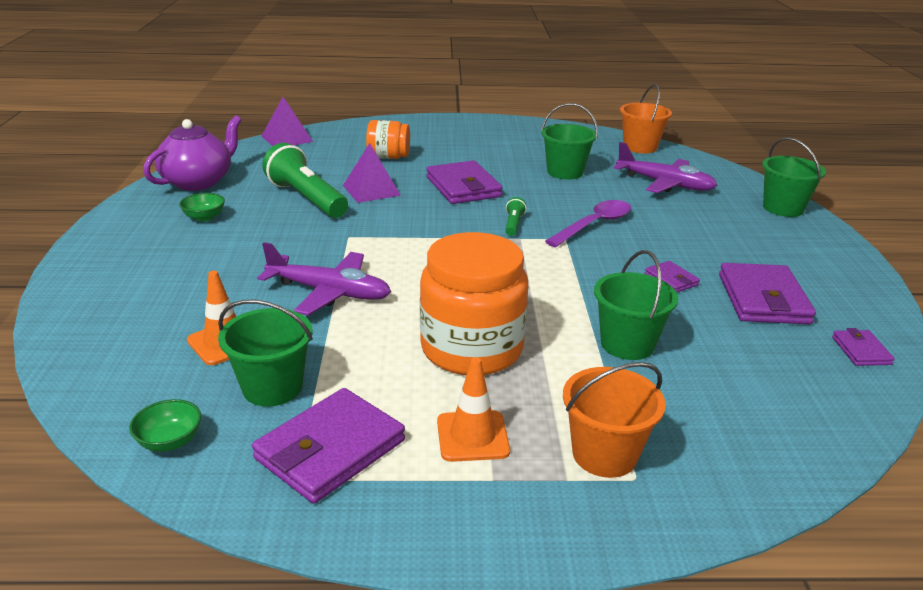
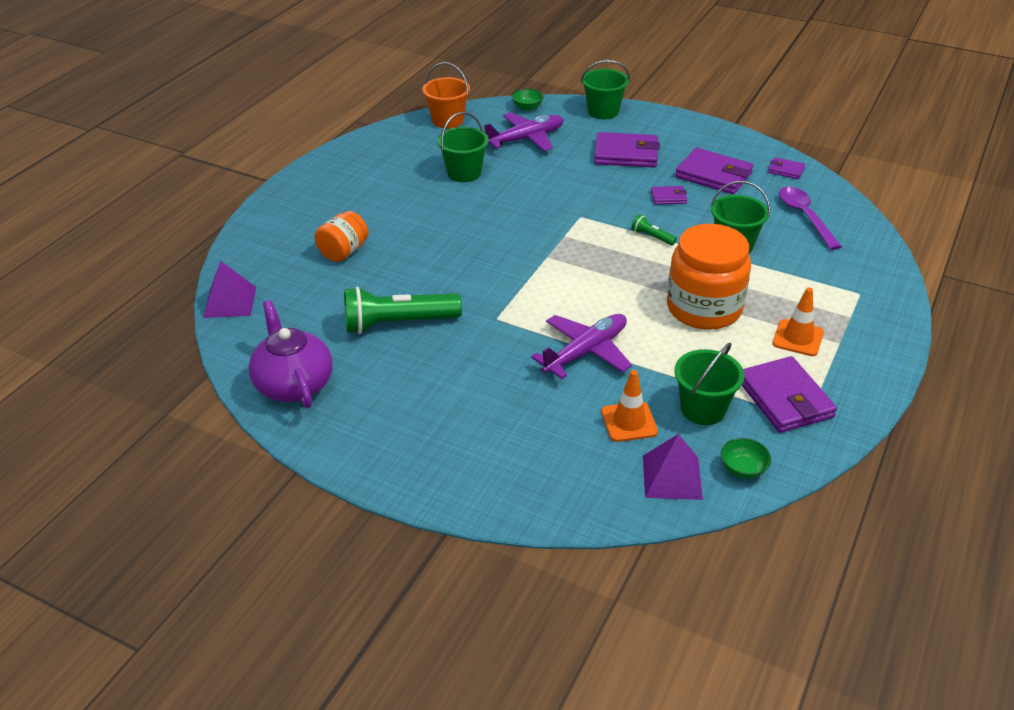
camera: 60 degrees left, 10 degrees up
green bowl [179,193,225,222] -> green bowl moved to [512,89,544,111]
purple pyramid [343,143,401,203] -> purple pyramid moved to [643,434,703,500]
purple wallet [426,160,503,204] -> purple wallet moved to [594,132,660,168]
green flashlight [505,197,527,236] -> green flashlight moved to [631,214,677,246]
purple spoon [545,200,631,247] -> purple spoon moved to [779,187,842,250]
orange bucket [563,362,666,478] -> none

